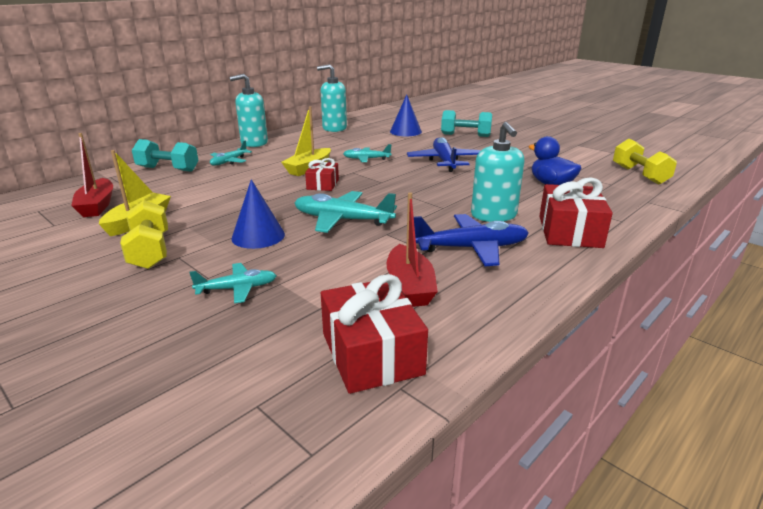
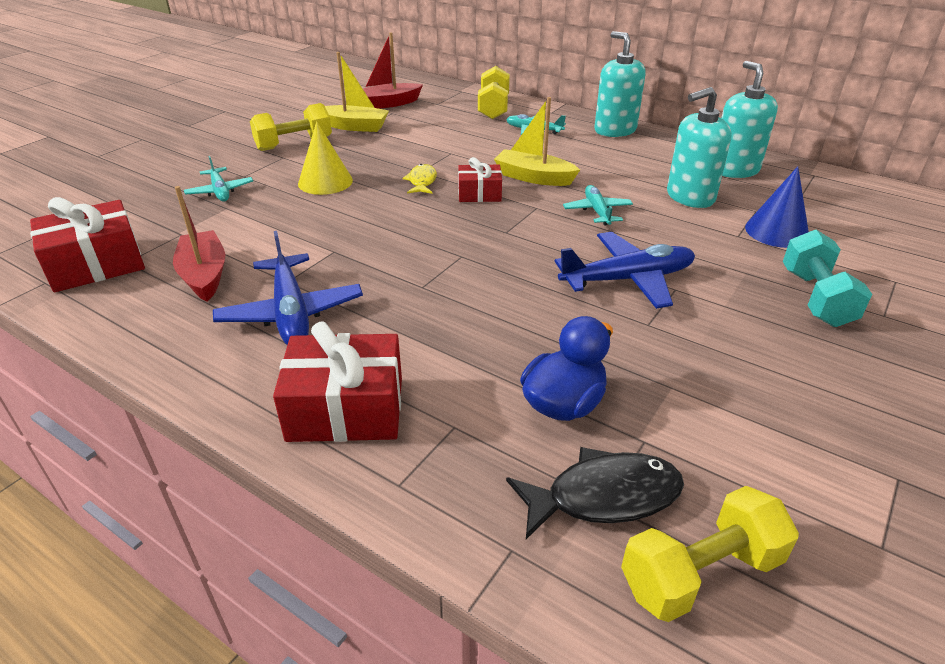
camera: 80 degrees right, 10 degrees up
turquoise dumbbell [132,139,198,172] -> yellow dumbbell [478,66,510,119]
blue cone [231,179,285,249] -> yellow cone [298,121,353,195]
turquoise plane [294,191,397,233] -> none
red boat [386,193,438,307] -> red boat turned 90 degrees clockwise [173,186,225,301]
turquoise soap dispenser [471,122,524,222] -> turquoise soap dispenser moved to [667,87,732,208]
none -> yellow fish [403,164,437,194]
none -> black fish [506,447,684,539]

